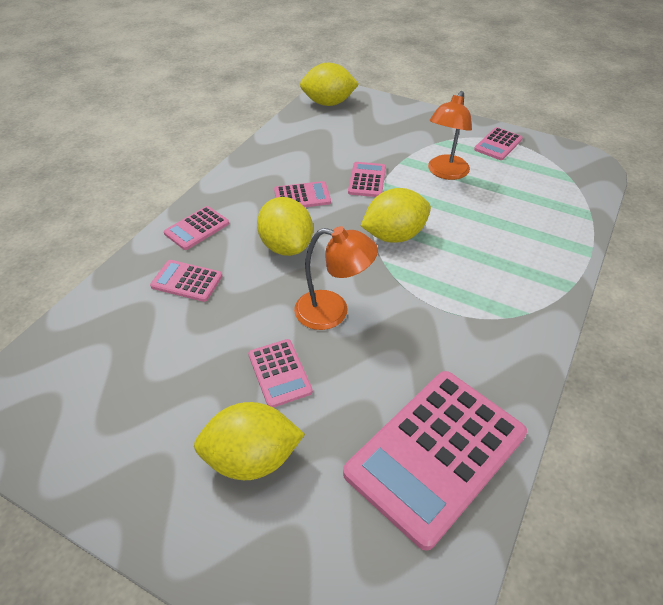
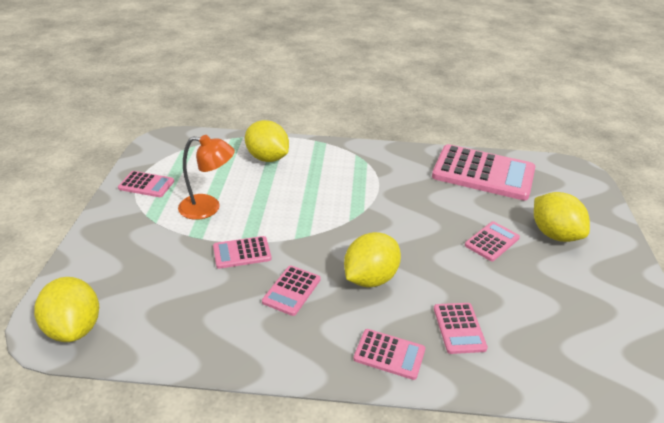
camera: 115 degrees left, 10 degrees down
pink calculator [274,181,331,207] -> pink calculator turned 120 degrees counterclockwise [262,266,321,316]
orange lamp [294,226,378,330] -> none
yellow lemon [361,188,431,243] -> yellow lemon moved to [245,120,289,162]

